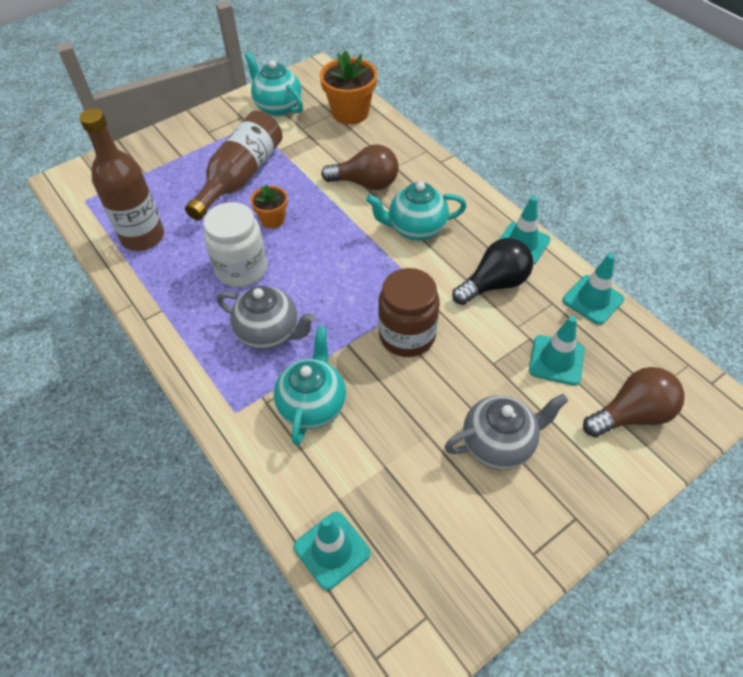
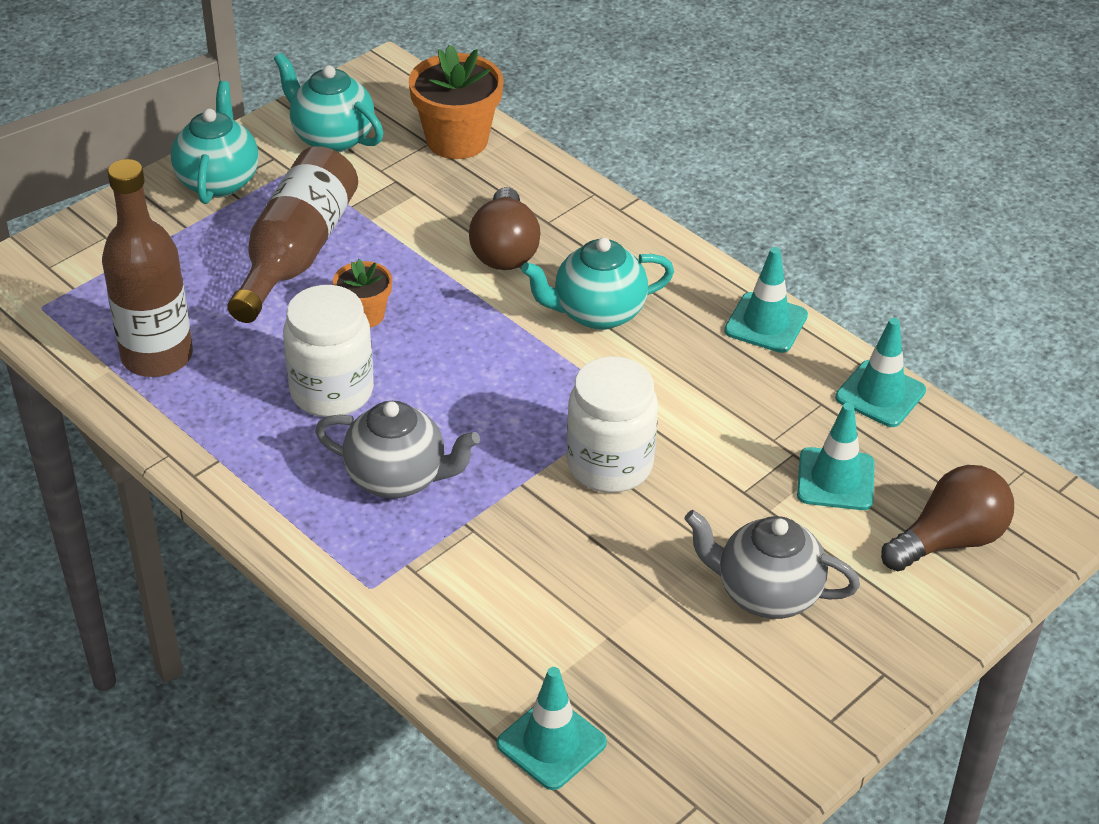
camera: 10 degrees left, 10 degrees down
turquoise teapot [274,326,346,446] -> turquoise teapot moved to [171,81,259,204]
brown light bulb [321,144,399,190] -> brown light bulb turned 90 degrees clockwise [469,187,541,270]
brown jar [378,268,439,357] -> white jar [567,356,658,493]
grey teapot [445,394,568,470] -> grey teapot turned 135 degrees counterclockwise [684,510,860,619]
black light bulb [452,238,533,305] -> none

